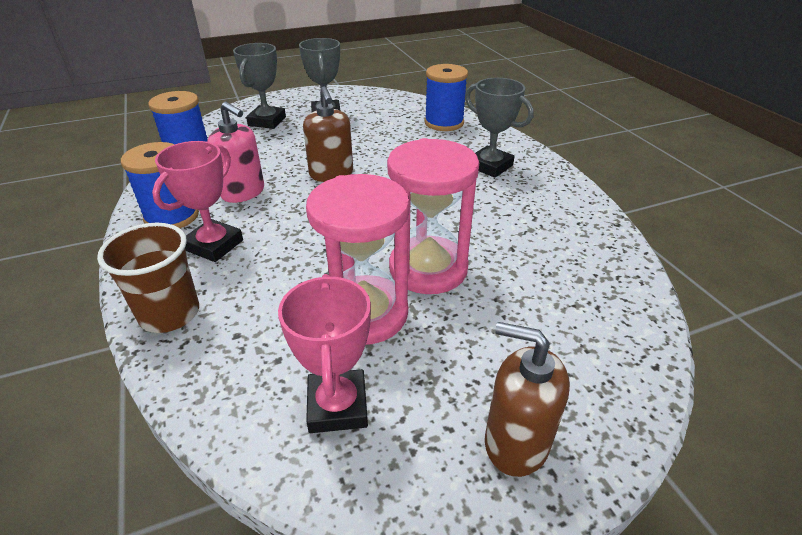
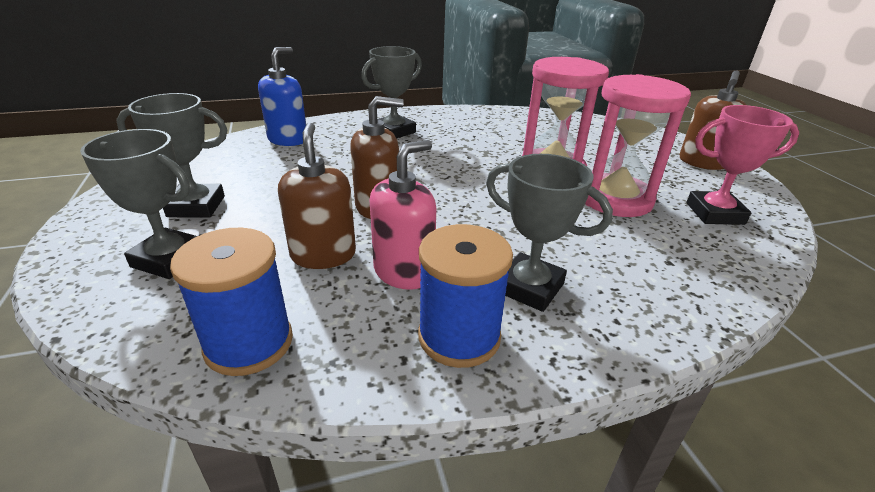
camera: 85 degrees left, 5 degrees down
brown cup [97,223,199,333] -> none
pink trophy [152,141,243,262] -> grey trophy [486,154,613,312]
blue spool [425,64,468,131] -> blue soap dispenser [258,47,306,146]
none -> brown soap dispenser [278,123,356,269]

